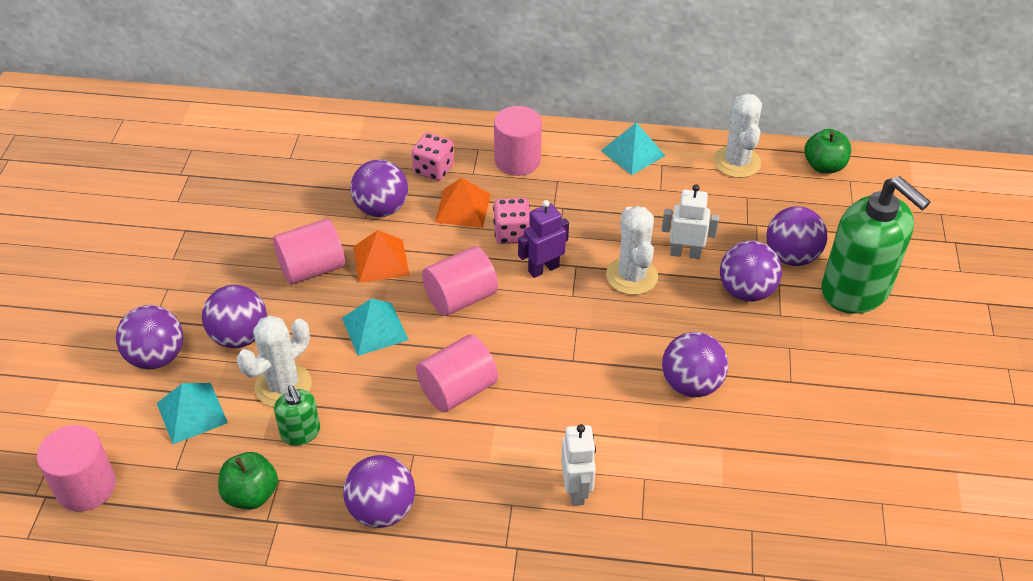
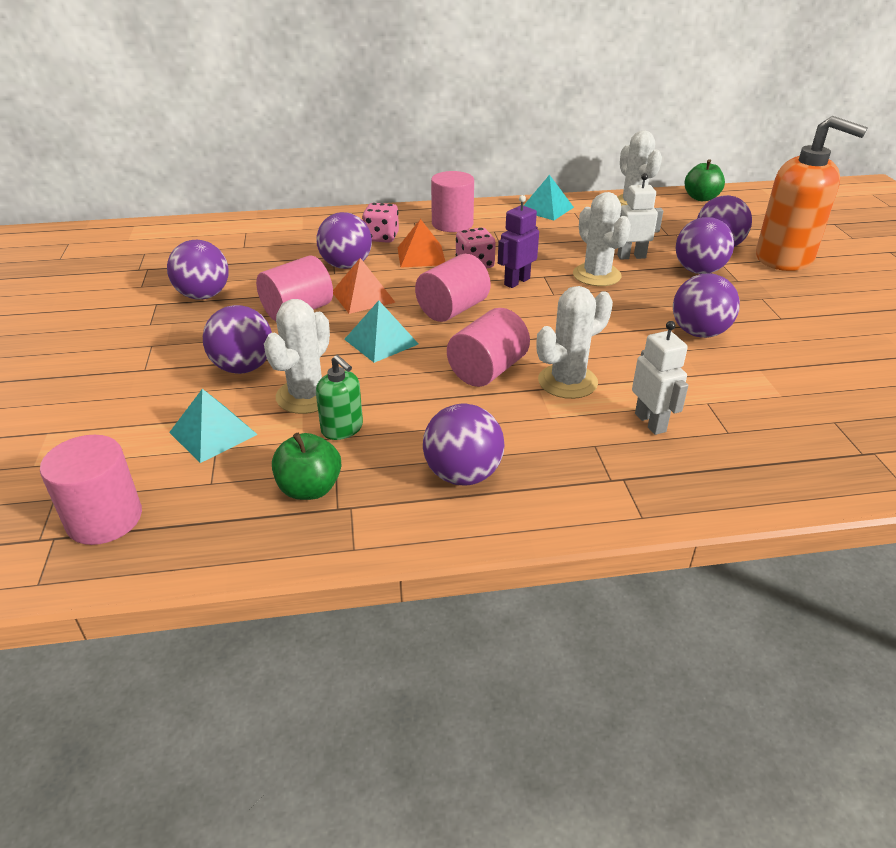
camera: 15 degrees left, 10 degrees down
purple ball [116,305,183,369] -> purple ball moved to [167,240,229,300]
green soap dispenser [821,176,930,314] -> orange soap dispenser [756,116,868,271]
none -> white cactus [537,286,613,399]

